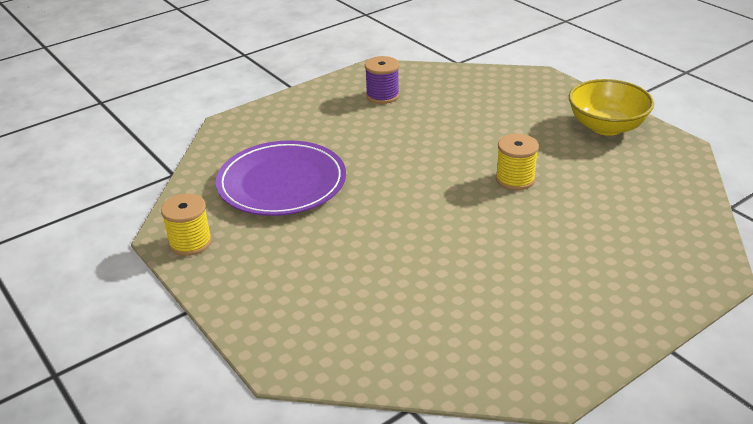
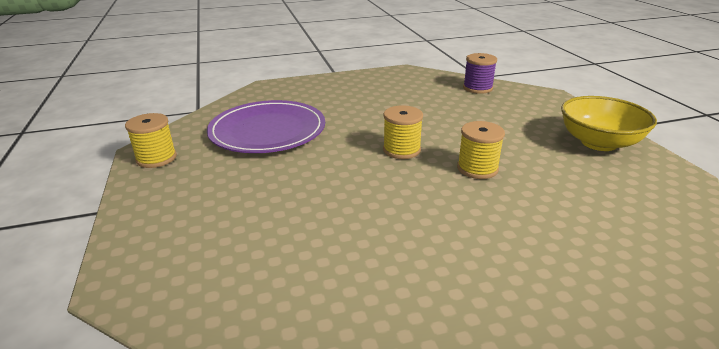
camera: 20 degrees right, 5 degrees down
purple spool [365,56,400,104] -> purple spool moved to [463,53,497,94]
none -> yellow spool [383,105,423,159]

